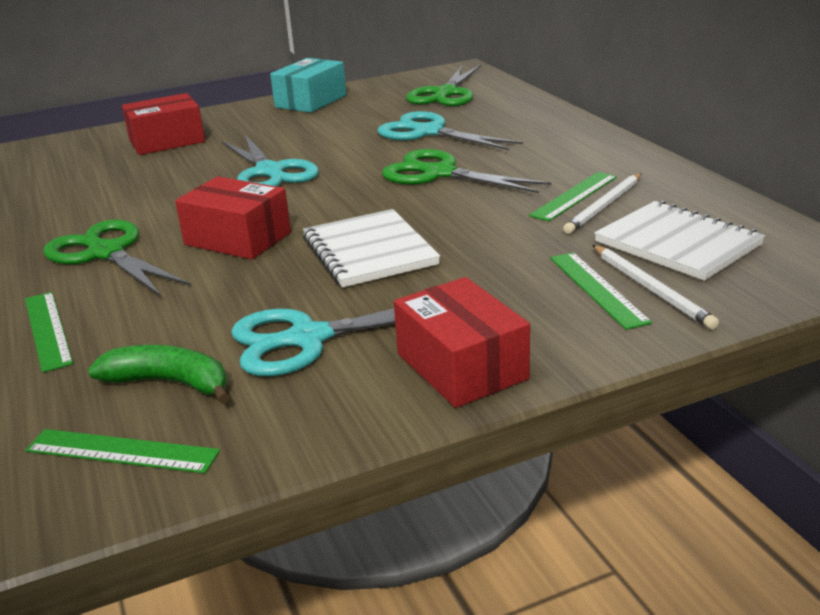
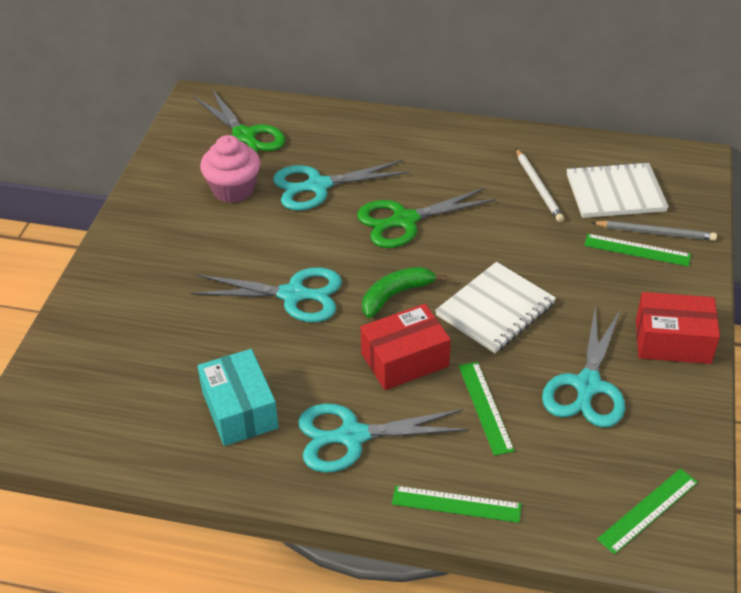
camera: 55 degrees left, 15 degrees up
green scissors [43,220,191,296] -> turquoise scissors [298,403,469,473]
green banana [88,345,230,404] -> green banana moved to [362,267,447,318]
red box [122,93,205,155] -> none
turquoise box [270,58,346,113] -> turquoise box moved to [197,349,279,446]
white notebook [303,209,440,288] -> white notebook turned 60 degrees counterclockwise [435,262,556,353]
green ruler [529,172,617,221] -> green ruler moved to [459,362,515,456]
white pencil [592,245,719,329] -> grey pencil [591,221,717,241]
none -> pink cupcake [200,135,260,203]

